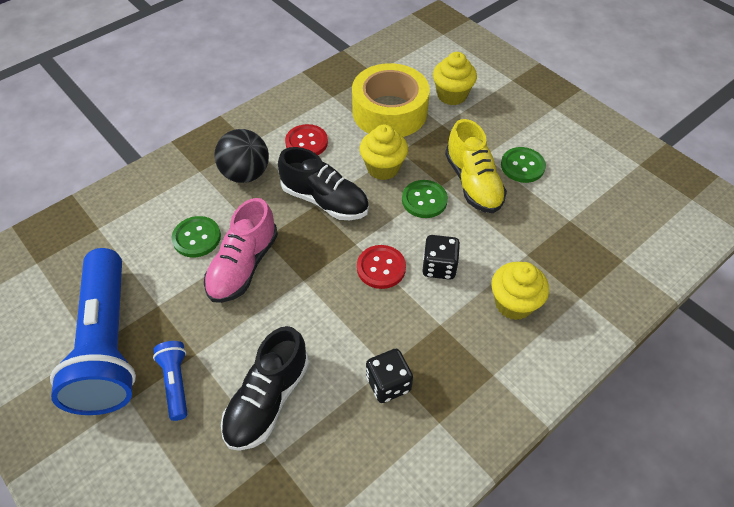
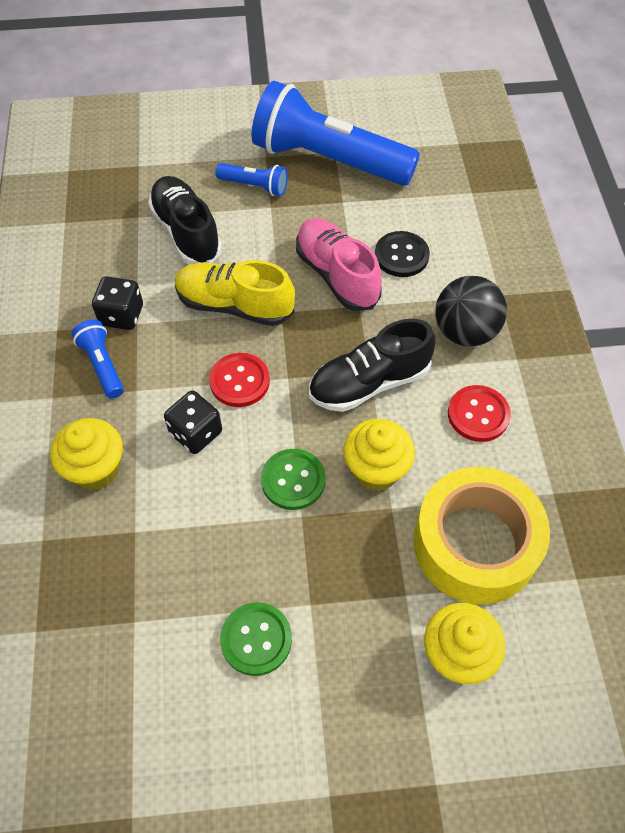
camera: 125 degrees right, 5 degrees up
green button [172,216,221,257] -> black button [375,231,430,277]
yellow shoe [445,119,507,213] -> yellow shoe moved to [175,260,295,326]
none -> blue flashlight [72,320,124,399]

